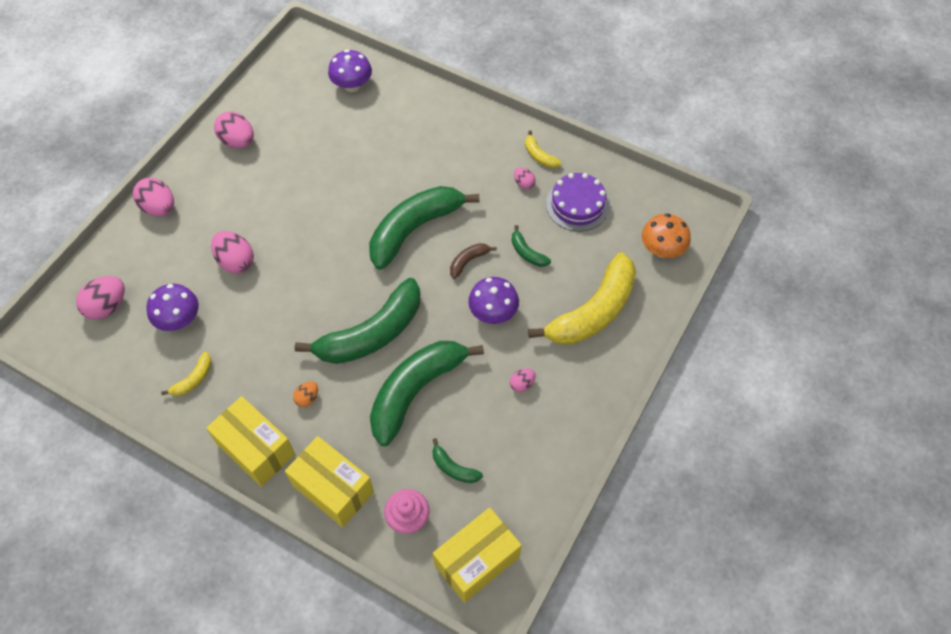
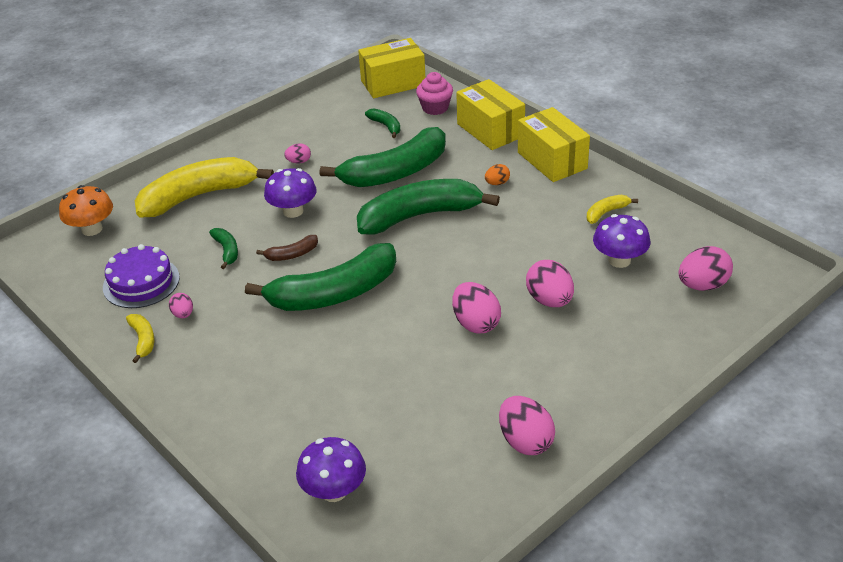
camera: 160 degrees left, 20 degrees down
pink egg [133,178,174,216] -> pink egg moved to [452,282,501,334]

